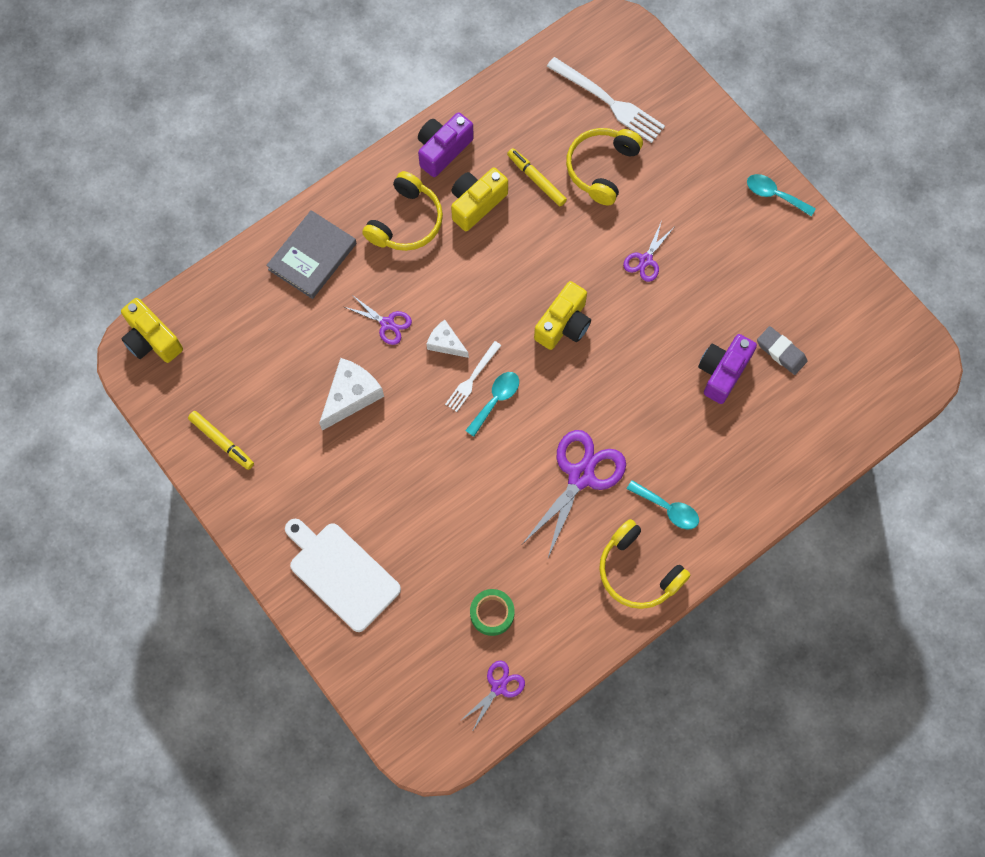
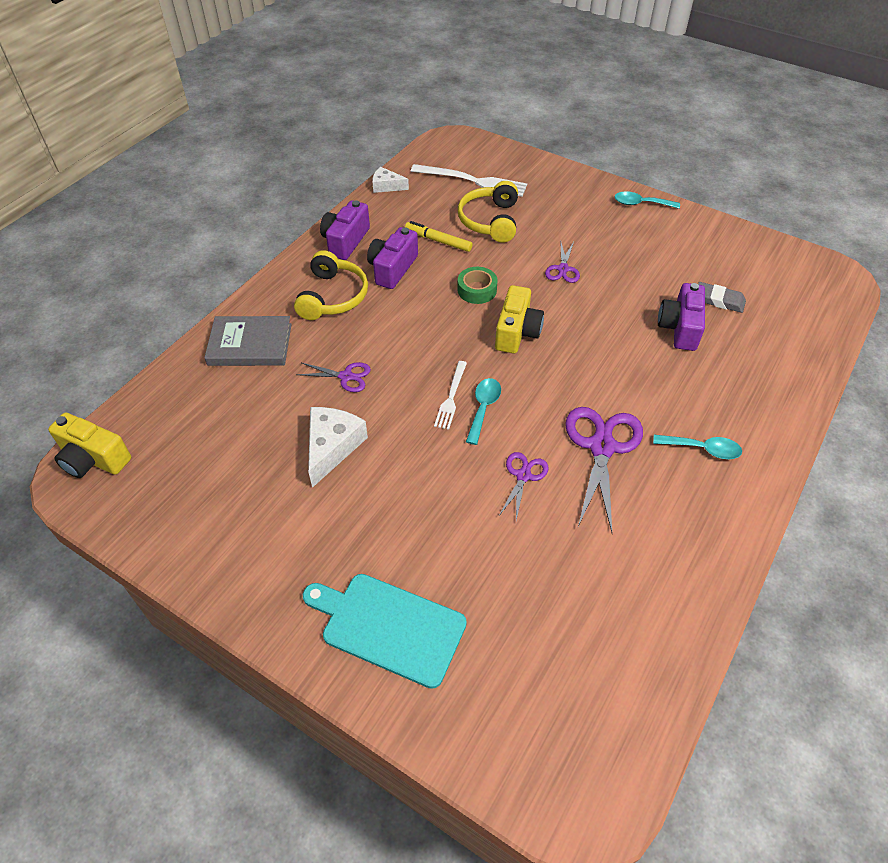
camera: 20 degrees left, 20 degrees down
yellow marker [188,411,254,470] -> none
grey book [266,210,357,299] -> grey book turned 75 degrees clockwise [204,316,292,366]
white cutting board [285,519,401,632] -> turquoise cutting board [303,574,467,689]
white cheese [427,320,469,358] -> white cheese moved to [372,167,409,193]
yellow camera [451,168,508,231] -> purple camera [367,227,418,289]
purple scissors [459,660,525,732] -> purple scissors moved to [499,452,549,520]
green tape [470,589,515,636] -> green tape moved to [457,267,498,304]
yellow headphones [599,519,690,609] -> none

